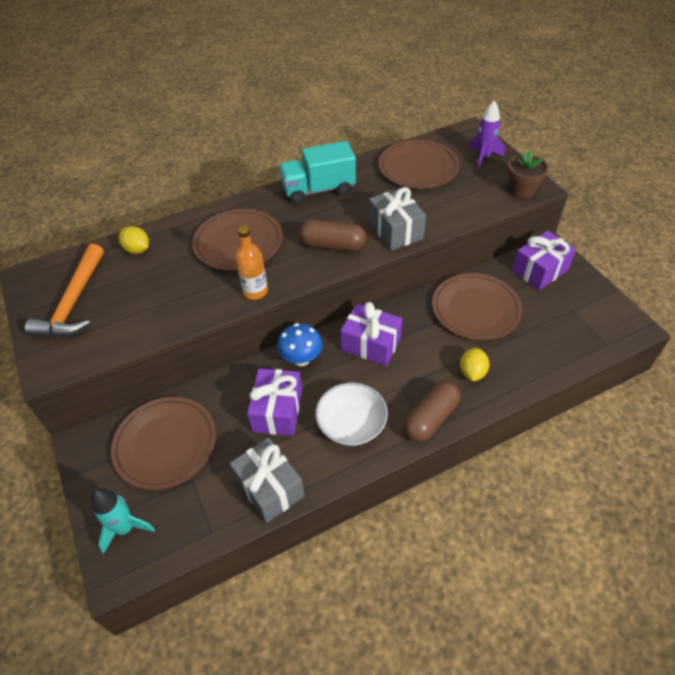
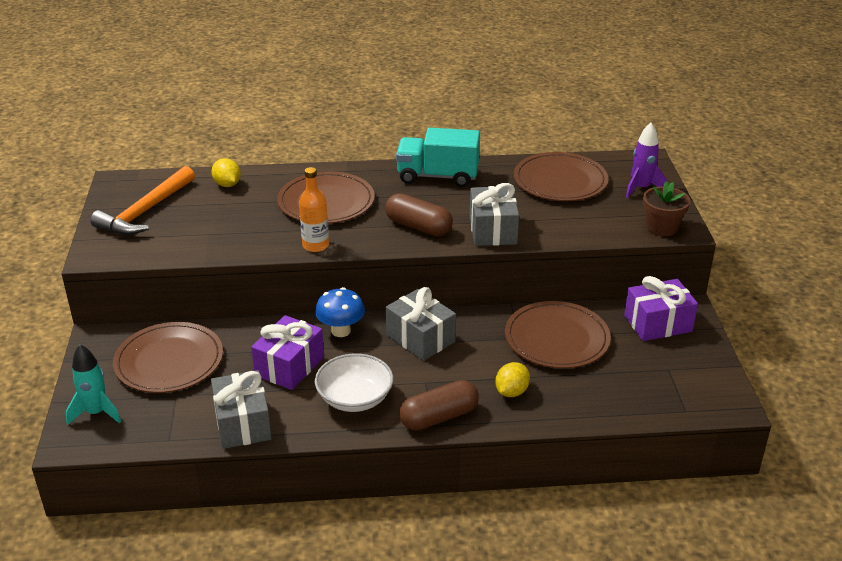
camera: 20 degrees right, 15 degrees down
purple gift [341,302,402,366] -> grey gift [386,287,456,361]

